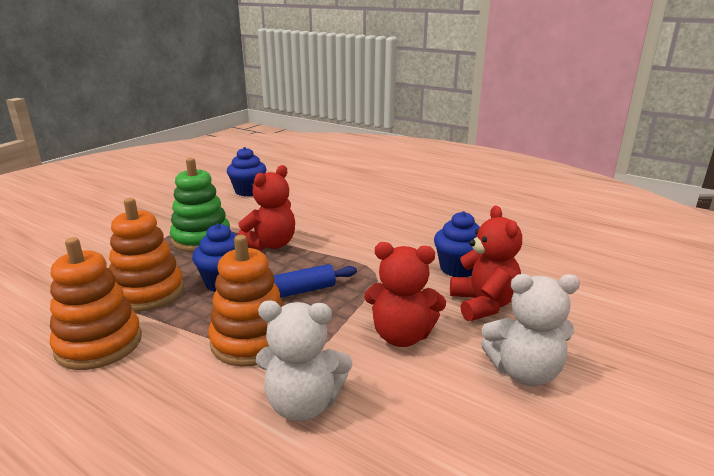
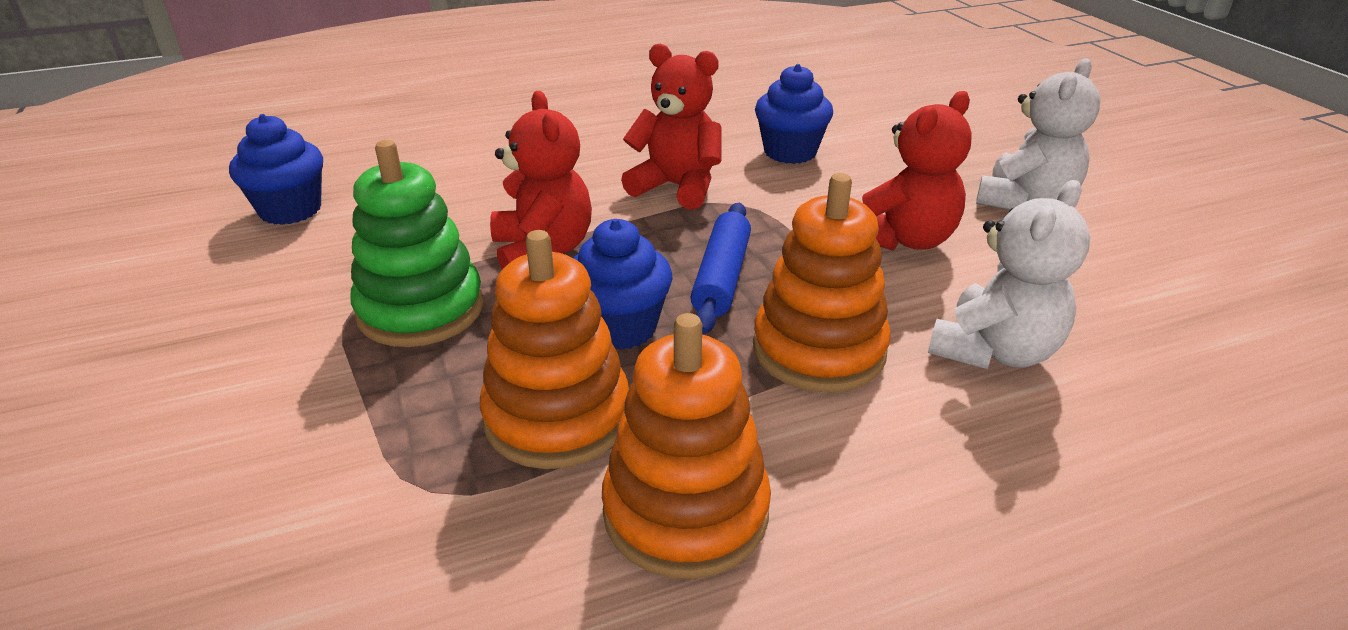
camera: 55 degrees left, 10 degrees up
red teddy bear [450,206,522,321] -> red teddy bear moved to [621,44,721,210]

